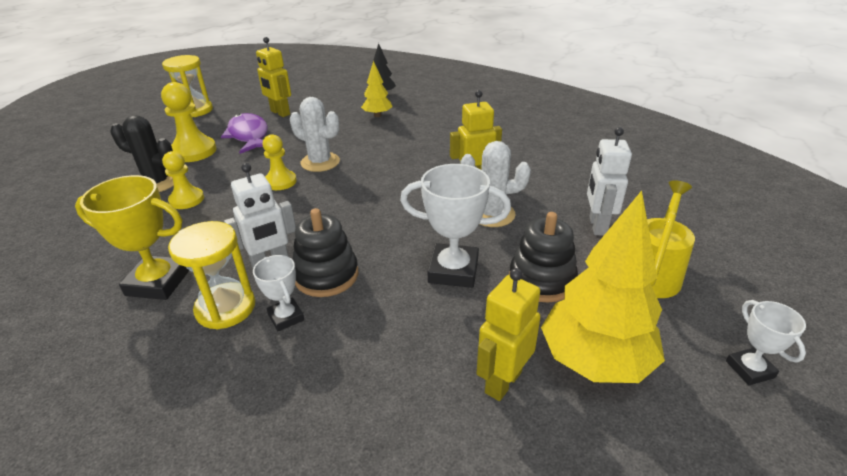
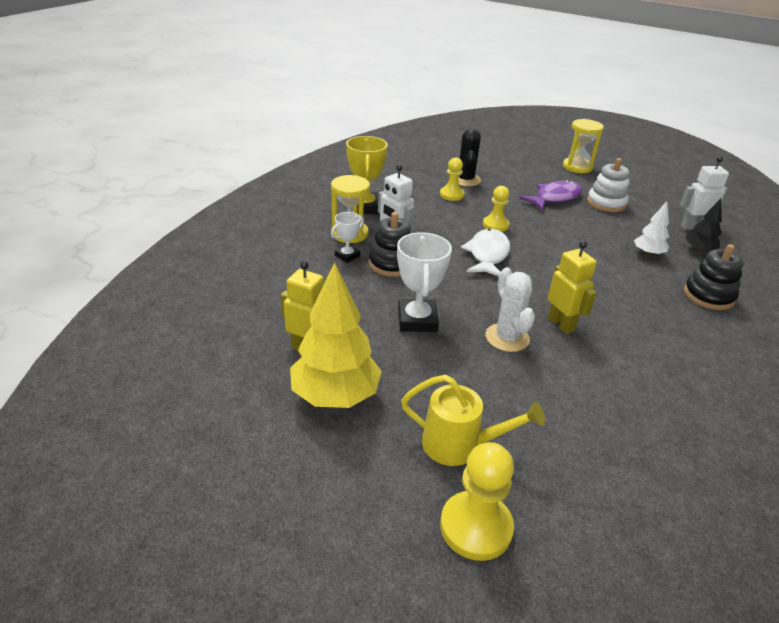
camera: 75 degrees right, 0 degrees up
yellow pawn [161,82,217,162] -> yellow pawn moved to [440,442,514,561]
yellow robot [256,37,291,117] -> white stacking toy [587,158,630,212]
white cactus [290,97,340,172] -> none
yellow tree [361,61,393,117] -> white tree [634,201,669,256]
black stacking toy [509,212,578,302] -> black stacking toy moved to [684,244,744,310]
white robot [587,127,632,236] -> white robot moved to [680,156,729,230]
white trophy [726,300,806,385] -> none
none -> white fish [461,229,510,277]

